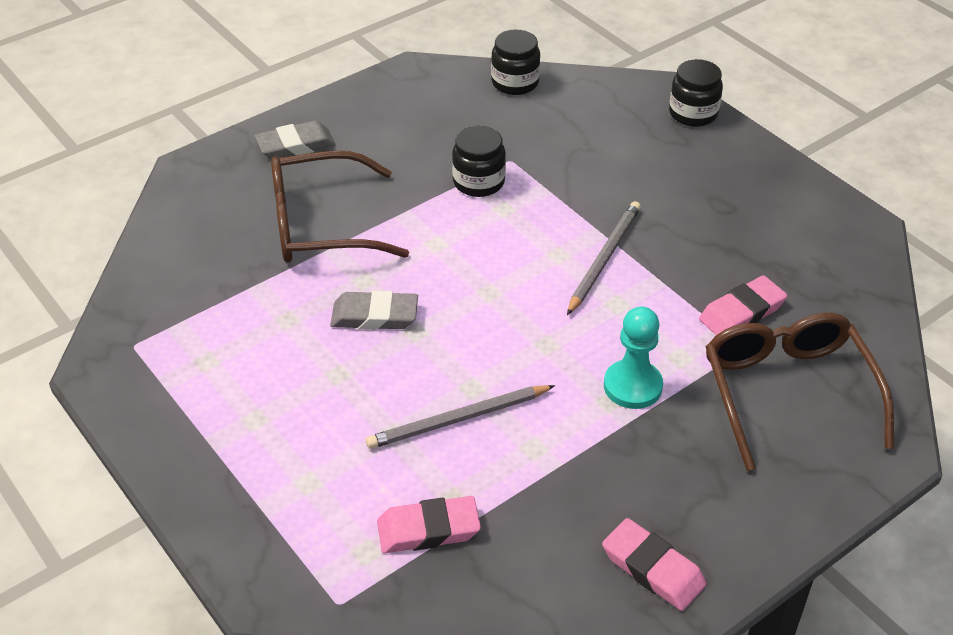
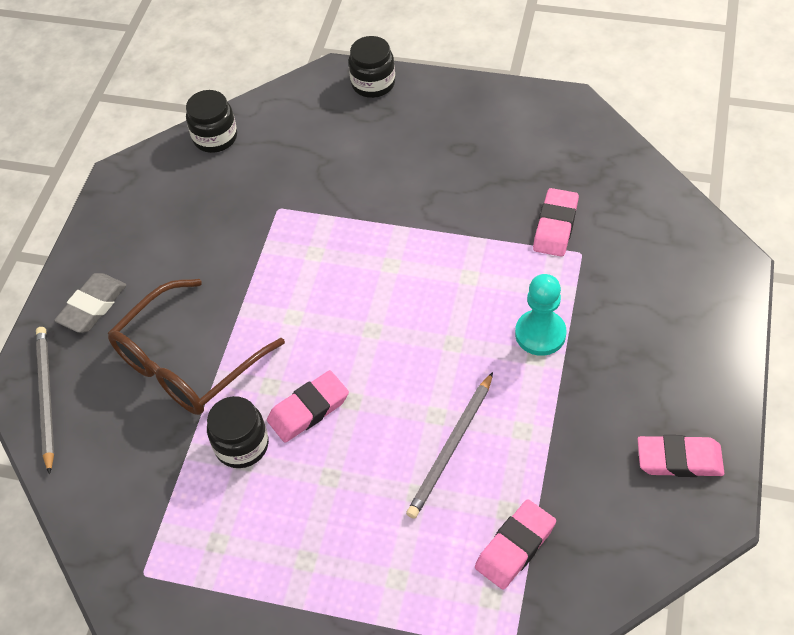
camera: 35 degrees left, 10 degrees up
grey eraser [330,291,418,330] -> pink eraser [267,370,349,443]
black jar [452,126,506,197] -> black jar moved to [207,396,269,468]
grey pencil [567,201,641,315] -> grey pencil moved to [36,327,54,475]
brown glasses [706,313,894,471] -> none

